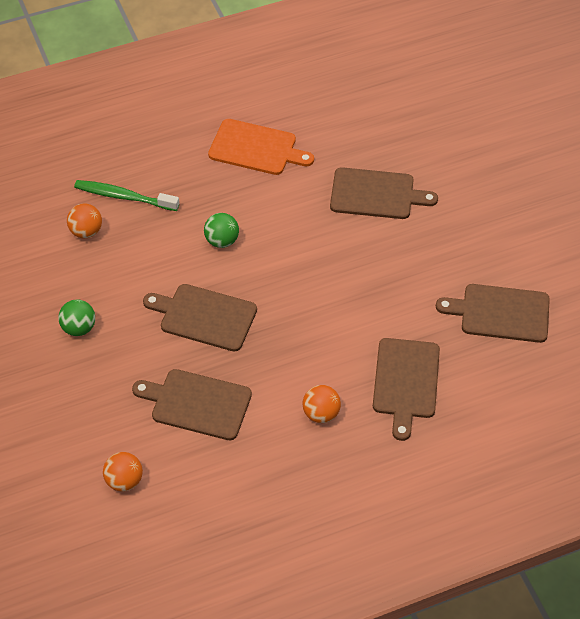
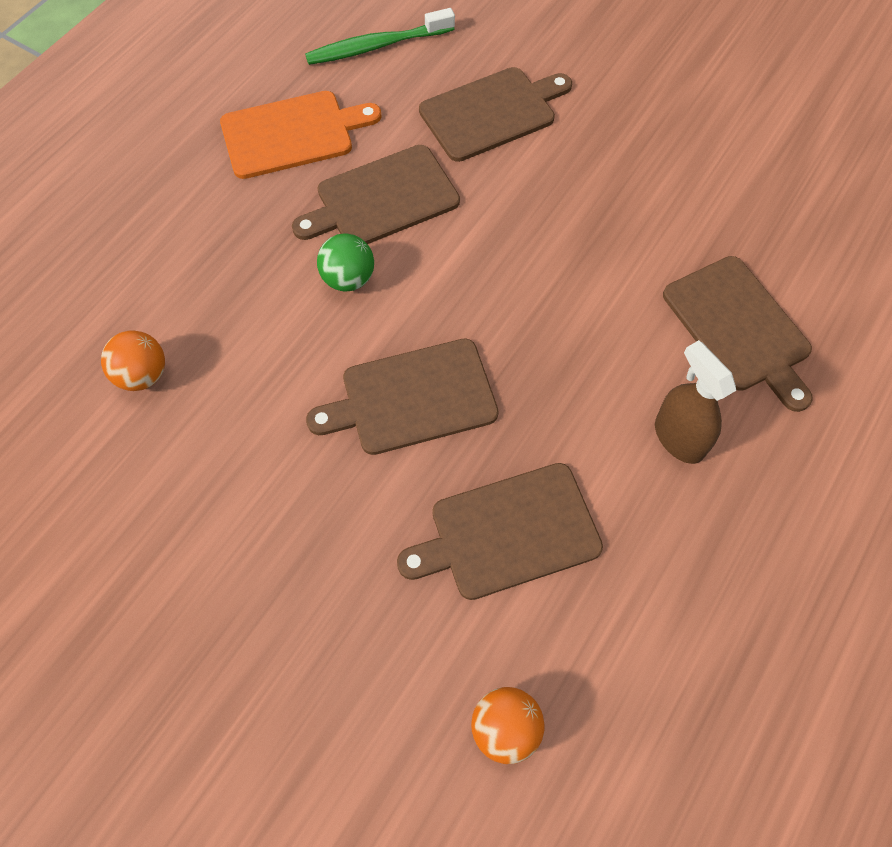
camera: 35 degrees left, 10 degrees up
green ball [58,299,95,336] -> none
green toothbrush [74,180,179,211] -> green toothbrush moved to [305,8,455,65]
orange ball [303,385,341,423] -> brown spray bottle [655,340,736,464]
brown cutting board [436,284,550,343] -> brown cutting board moved to [292,145,460,244]

